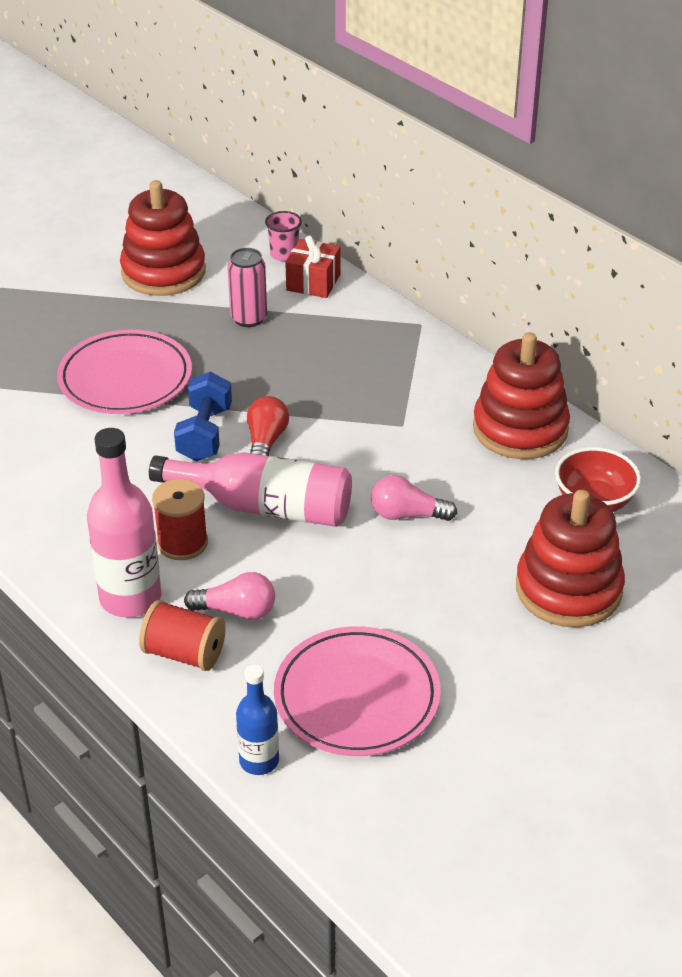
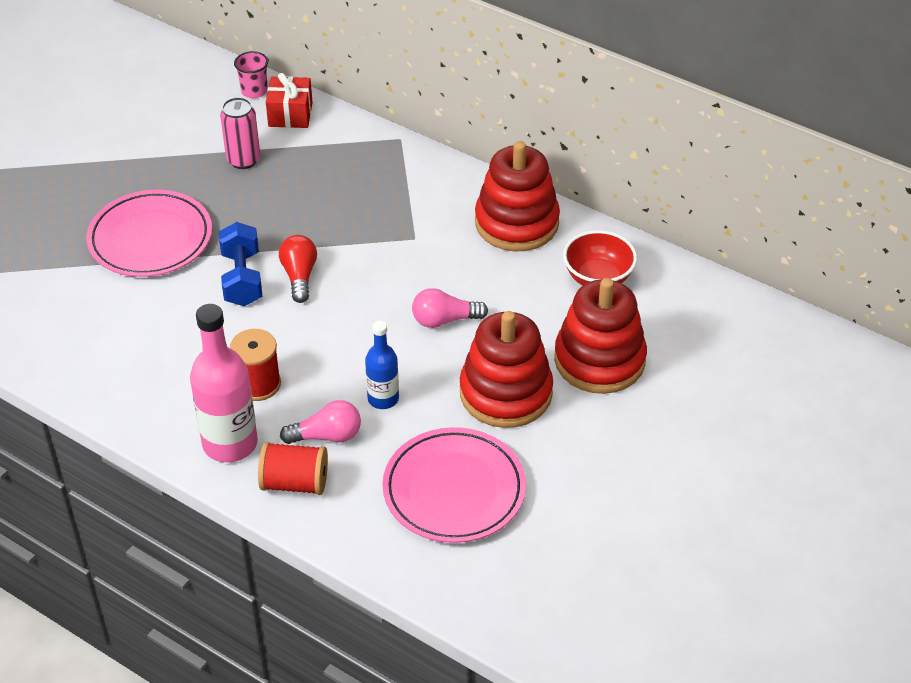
camera: 15 degrees left, 5 degrees up
red stacking toy [120,180,206,296] -> red stacking toy moved to [460,311,553,428]
pink bottle [149,452,352,527] -> none
blue bottle [236,664,279,775] -> blue bottle moved to [365,321,399,409]

